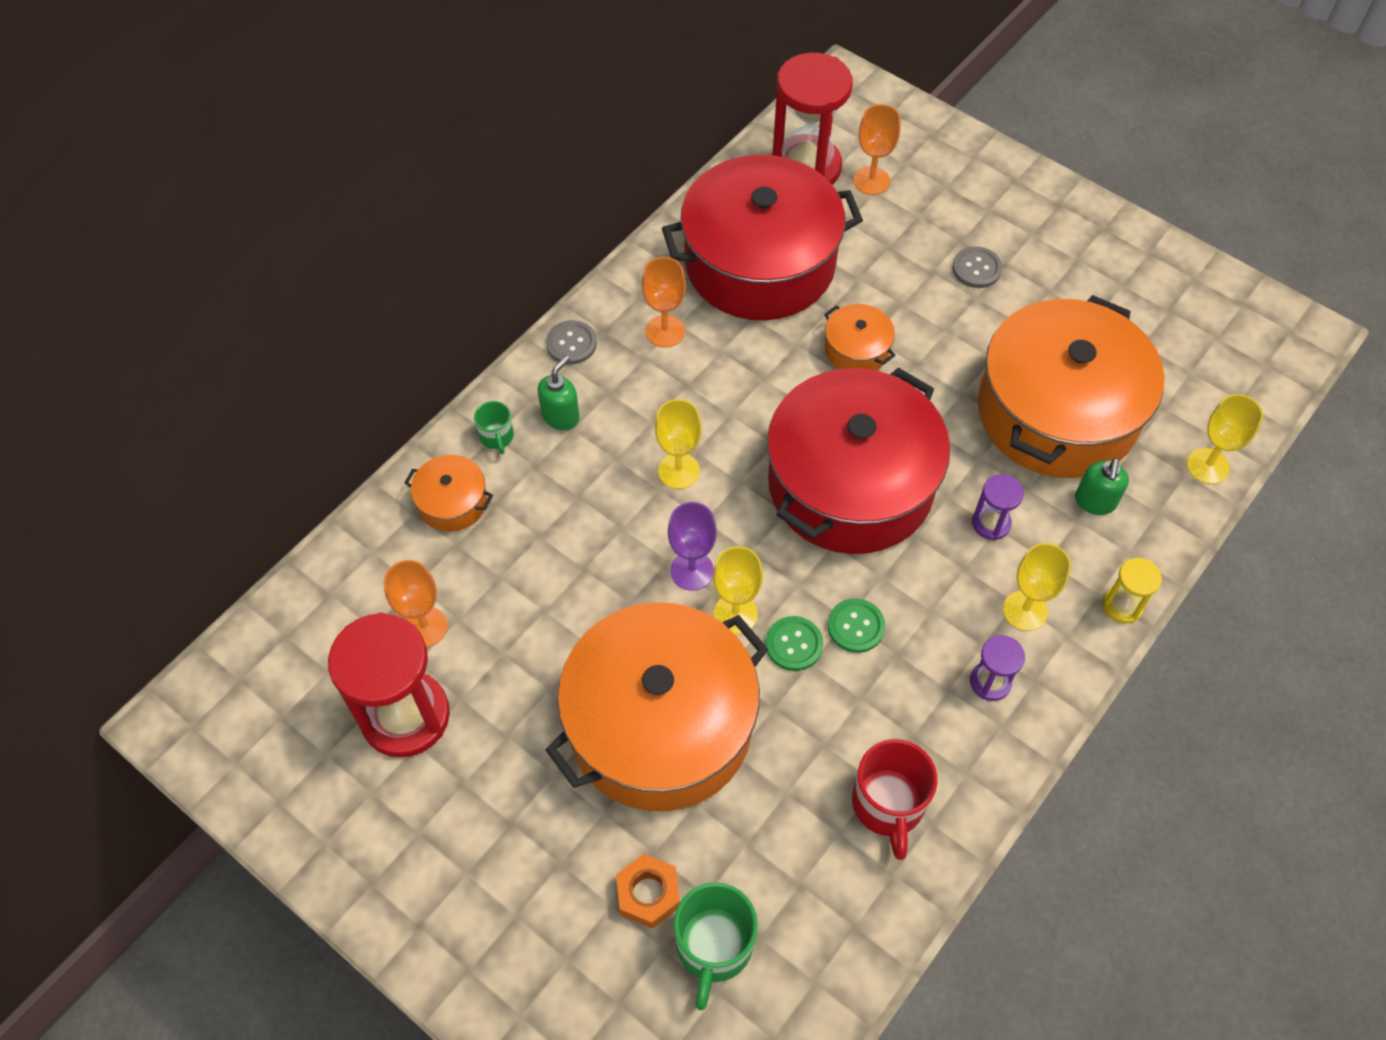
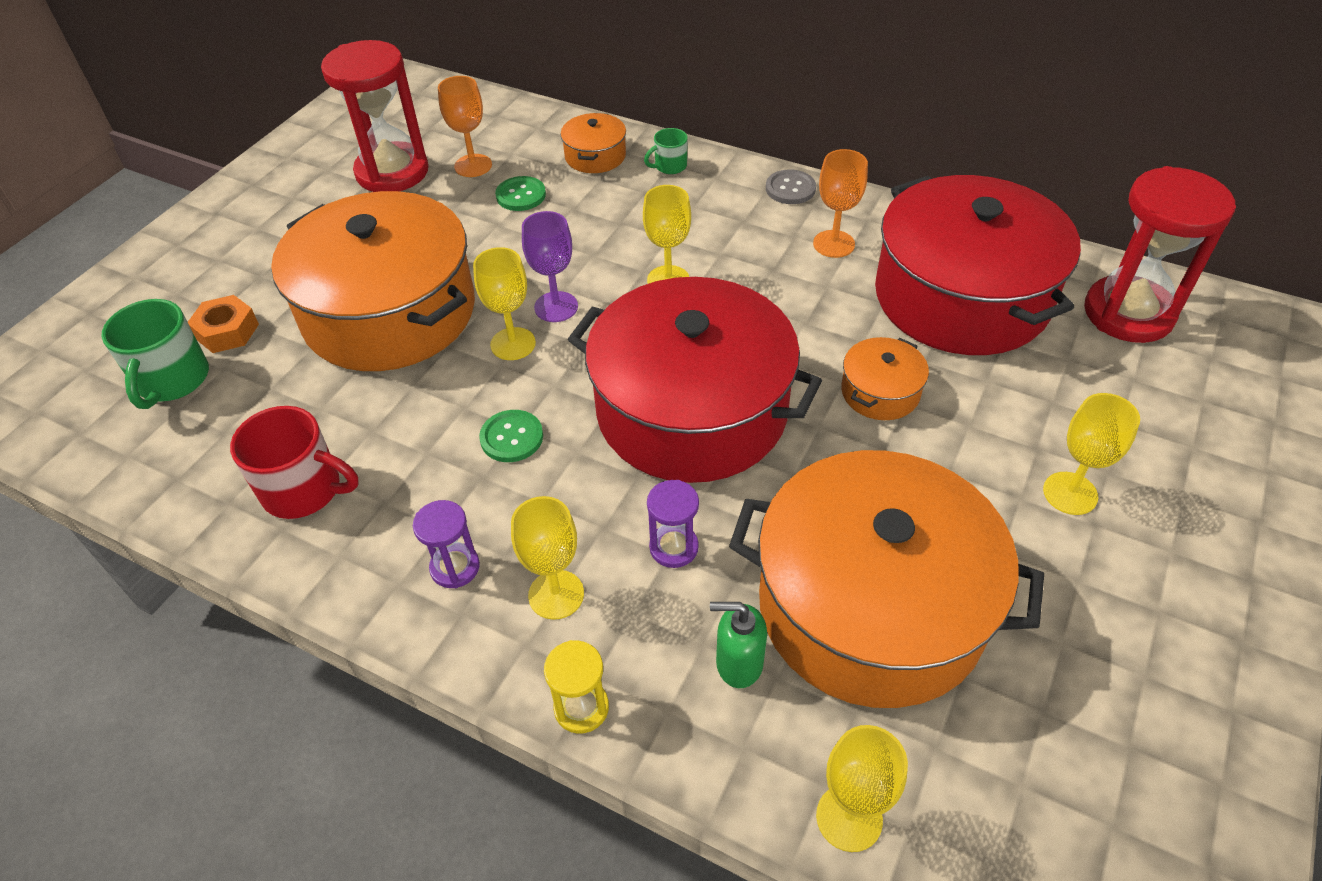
camera: 80 degrees right, 10 degrees down
green soap dispenser [538,356,580,430] -> none
green mug [674,882,758,1011] -> green mug turned 90 degrees counterclockwise [102,299,209,409]
green button [766,616,823,671] -> green button moved to [495,176,546,211]
red mug [852,739,937,860] -> red mug turned 150 degrees counterclockwise [230,406,359,519]
orange goblet [853,104,901,195] -> none
grey button [952,246,1002,288] -> yellow goblet [1043,393,1140,515]

